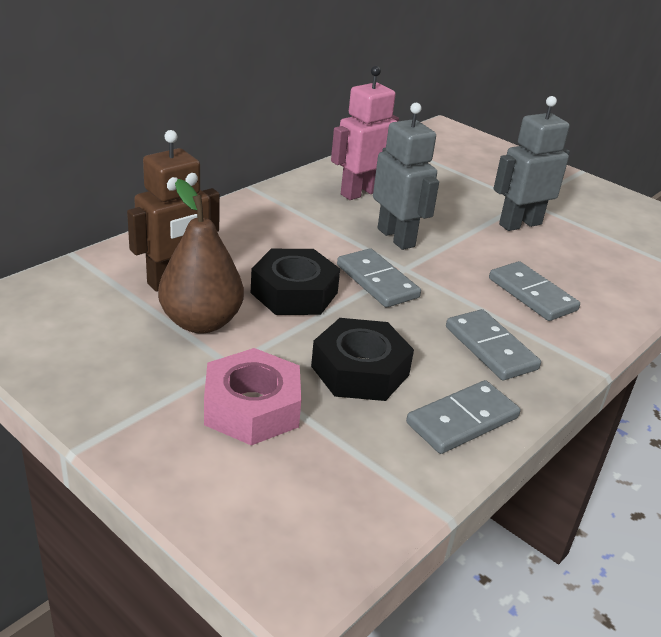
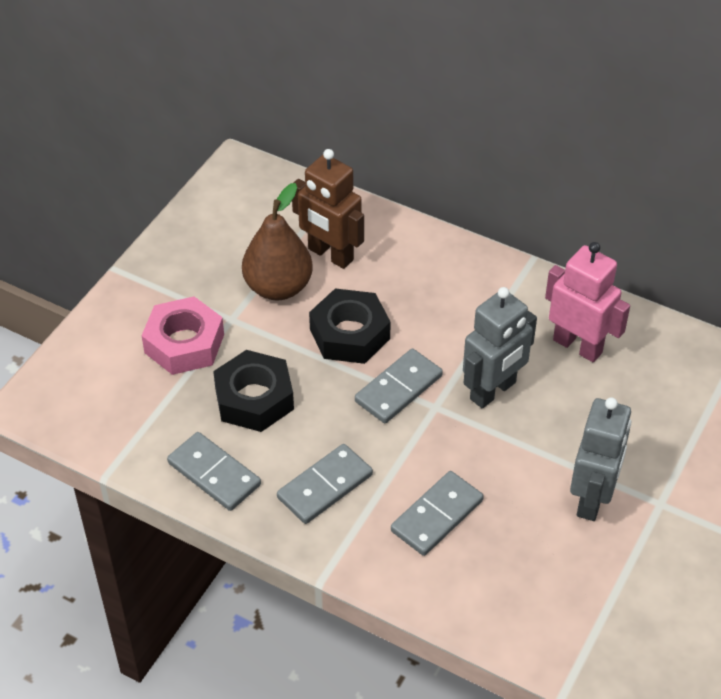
camera: 80 degrees right, 15 degrees up
grey robot [493,96,570,231] -> grey robot turned 60 degrees clockwise [570,397,631,521]

